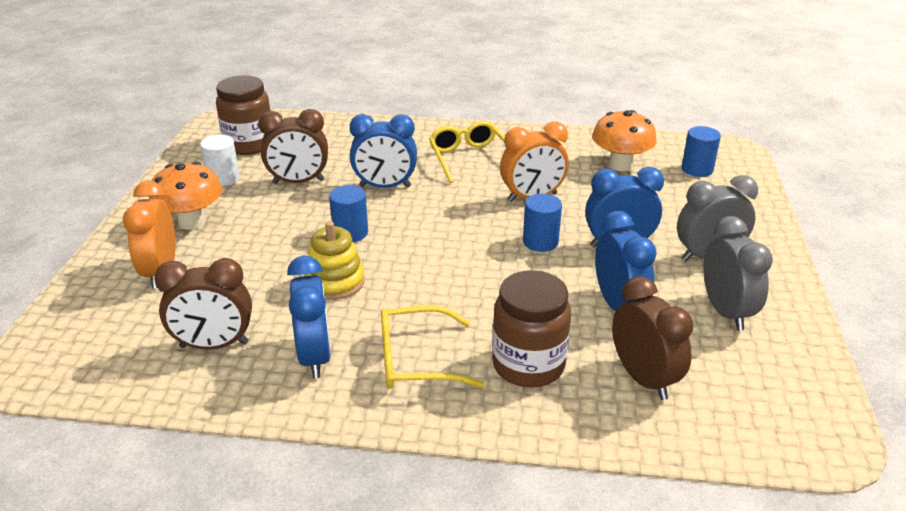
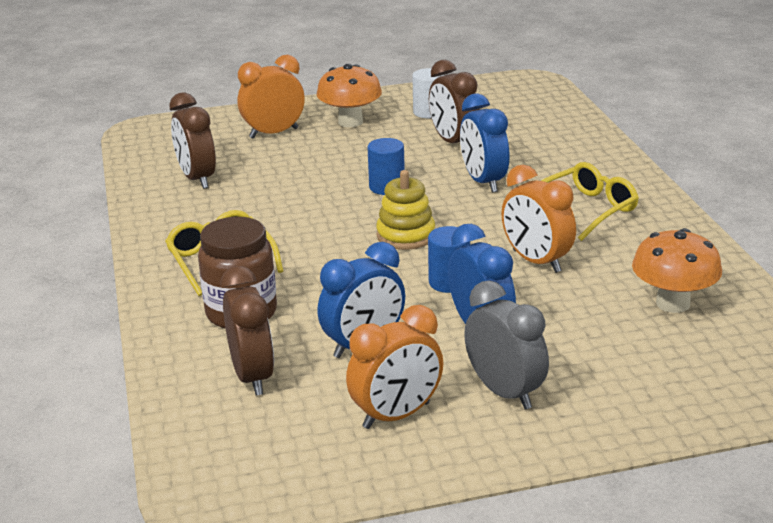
camera: 70 degrees right, 5 degrees down
brown jar [216,75,271,155] -> none
blue clock [287,256,331,378] -> none
yellow stacking toy [305,221,365,300] -> yellow stacking toy moved to [376,170,435,250]
brown clock [612,276,693,400] -> brown clock turned 60 degrees counterclockwise [220,266,274,395]
blue cylinder [682,126,721,177] -> none
grey clock [703,216,773,331] -> orange clock [346,305,443,429]

